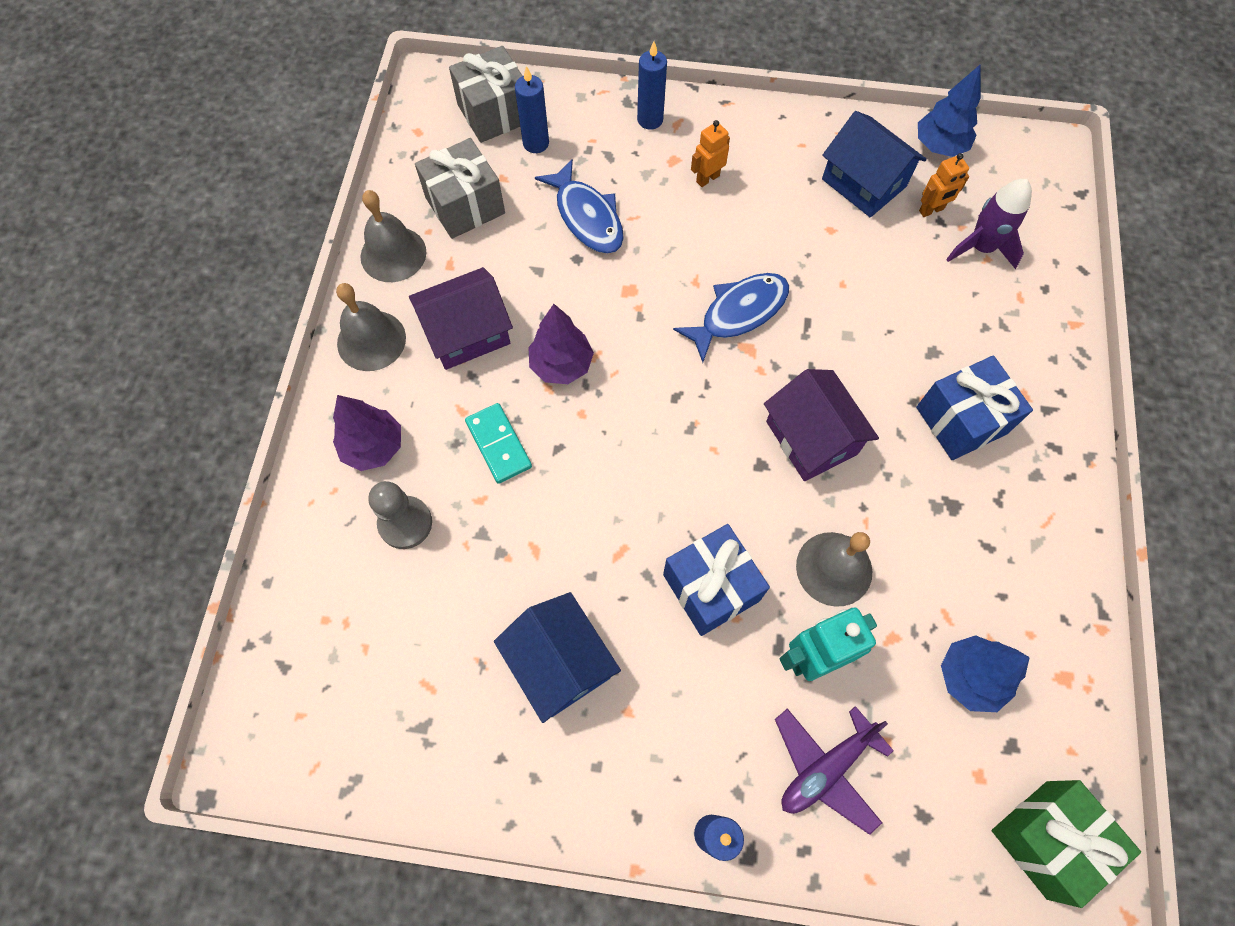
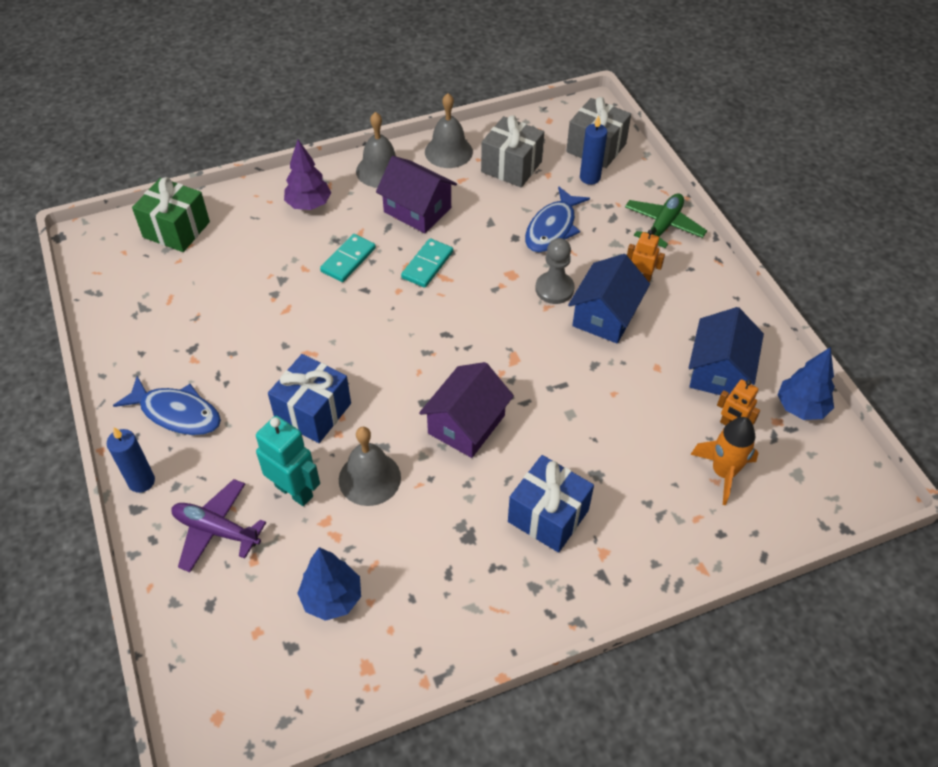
camera: 60 degrees right, 15 degrees down
grey pawn [368,481,432,549] -> grey pawn moved to [535,238,575,304]
blue house [494,592,621,723] -> blue house moved to [568,254,650,344]
purple tree [528,304,594,384] -> turquoise domino [401,238,453,288]
blue candle [637,41,667,130] -> green plane [625,193,707,248]
blue fish [673,273,789,362] -> blue fish moved to [113,376,221,435]
purple rocket [946,179,1032,269] -> orange rocket [690,417,759,505]
green gift [992,780,1141,908] -> green gift moved to [132,177,210,252]

